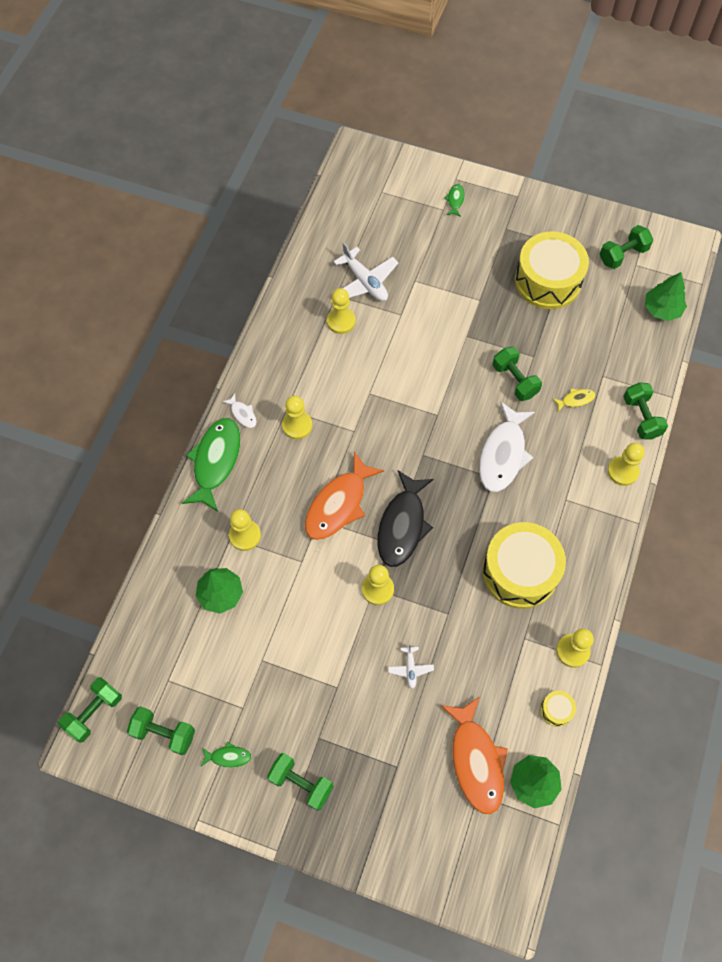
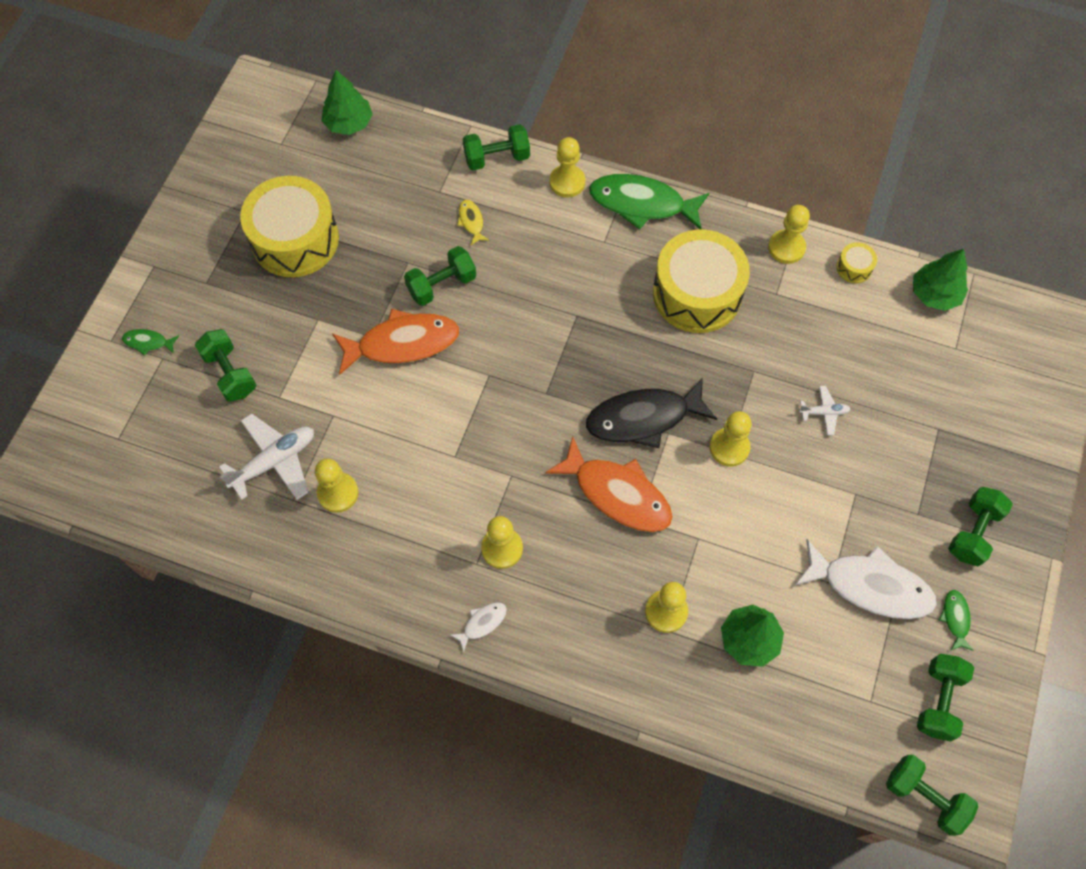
camera: 90 degrees left, 0 degrees up
green fish [182,418,240,512] -> green fish moved to [589,174,709,230]
black fish [378,470,434,567] -> black fish turned 150 degrees clockwise [586,378,717,448]
orange fish [440,696,508,815] -> orange fish moved to [332,309,460,375]
white fish [479,401,535,492] -> white fish moved to [795,539,937,619]
green dumbbell [599,225,653,269] -> green dumbbell moved to [195,329,256,402]

